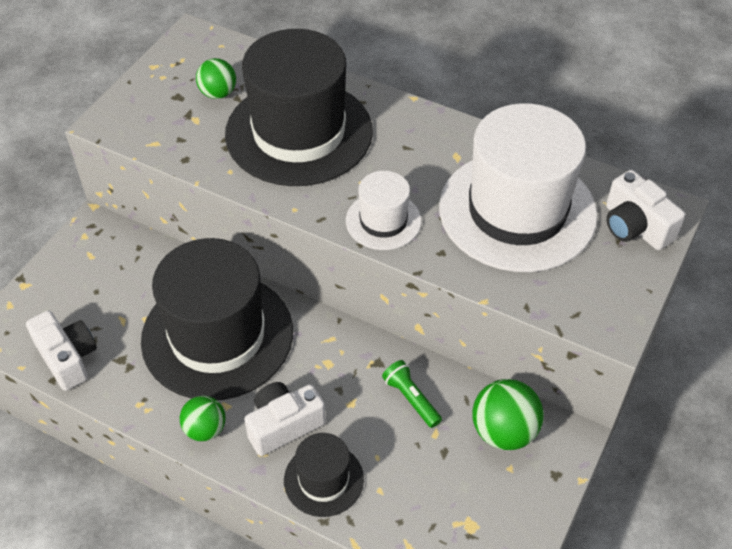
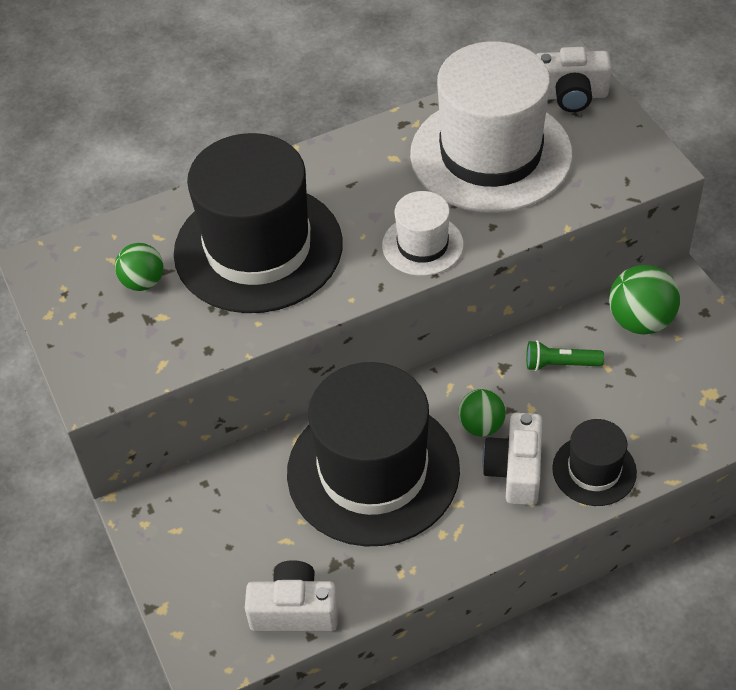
camera: 50 degrees left, 0 degrees up
green ball [180,396,226,441] -> green ball moved to [458,389,506,437]

